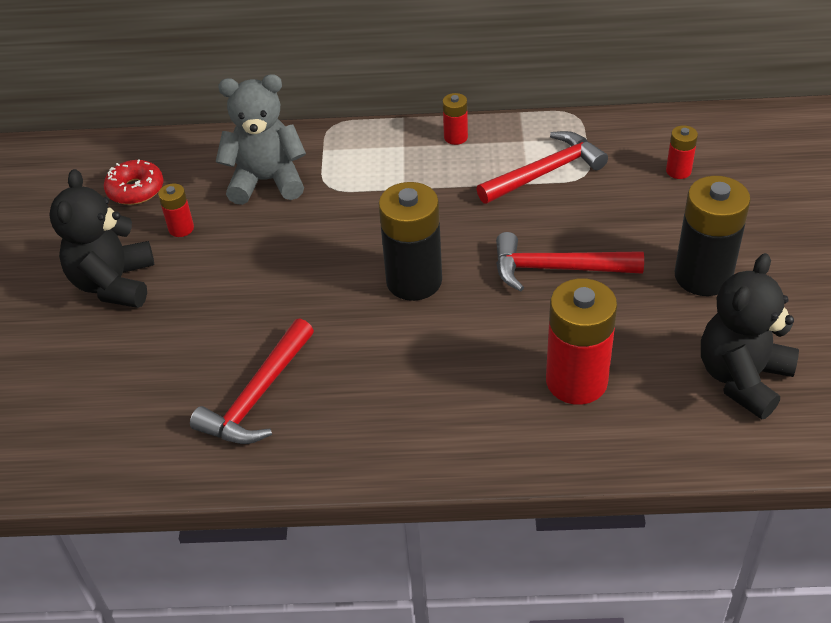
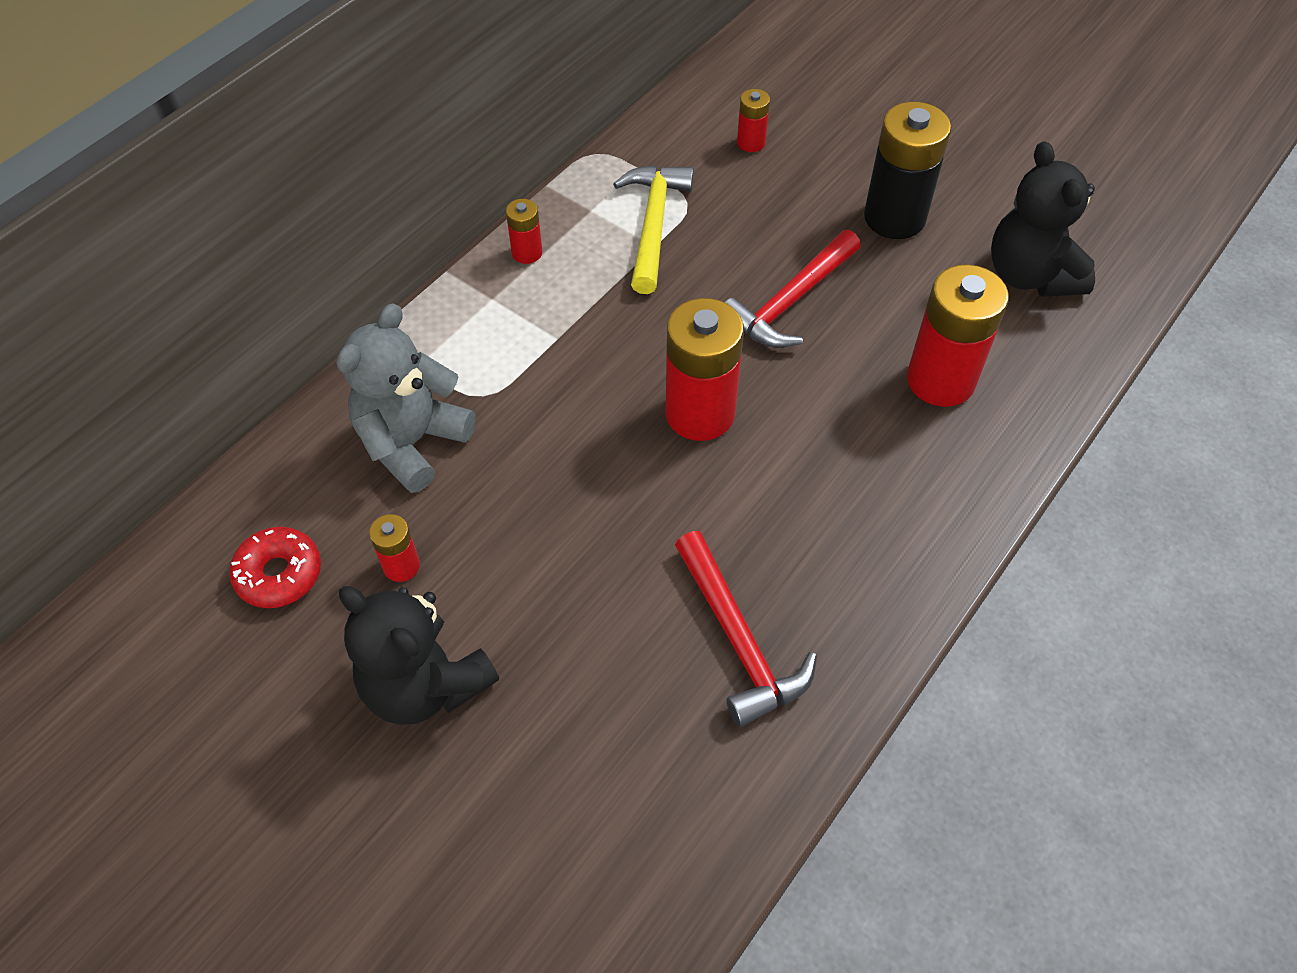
camera: 55 degrees left, 10 degrees up
black battery [378,182,442,301] -> red battery [665,298,744,441]
red hammer [476,131,608,204] -> yellow hammer [613,165,694,294]

